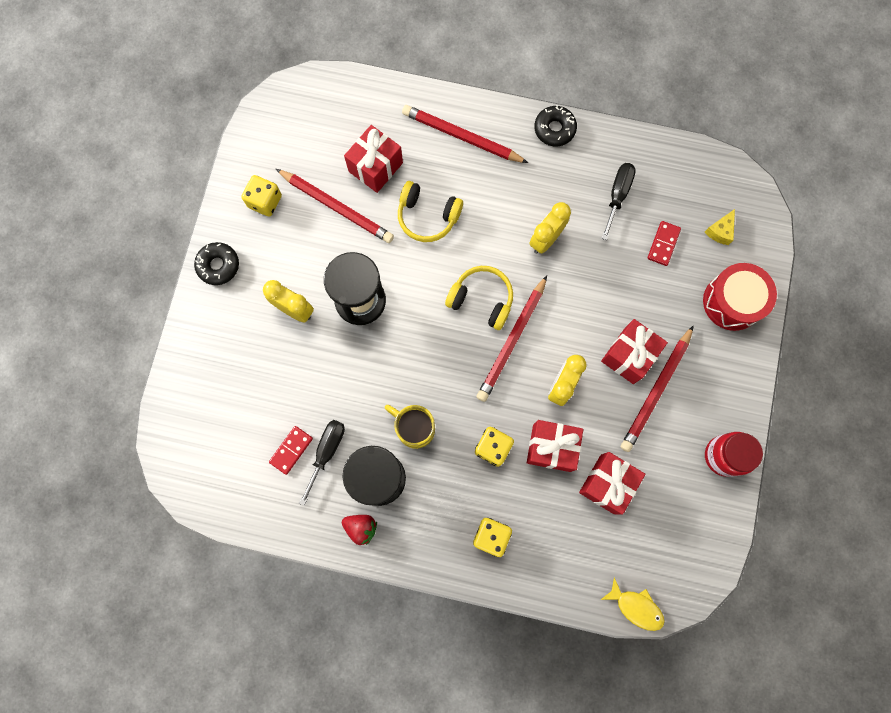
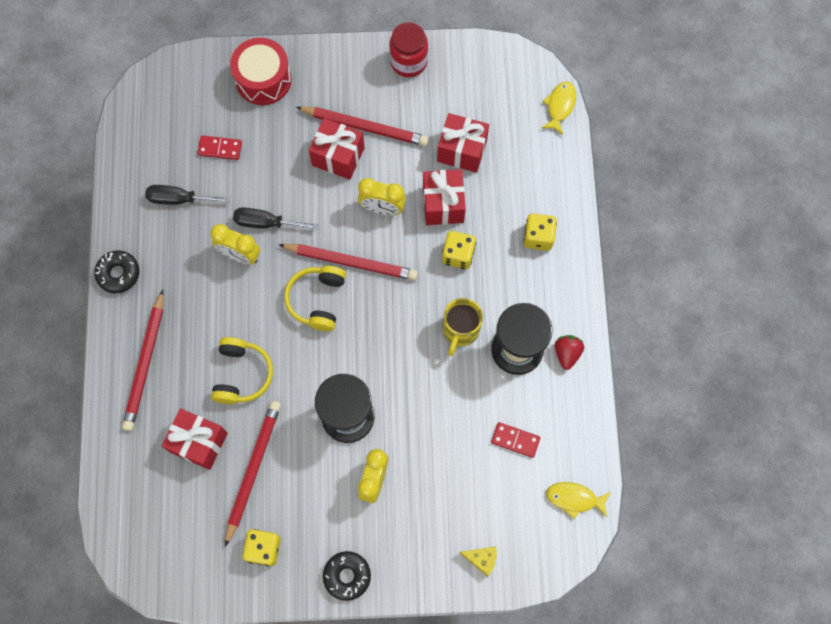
camera: 105 degrees left, 5 degrees down
black screwdriver [299,420,345,506] -> black screwdriver moved to [233,207,318,229]
yellow cheese [705,209,735,245] -> yellow cheese moved to [460,547,497,577]
none -> yellow fish [546,482,611,519]

